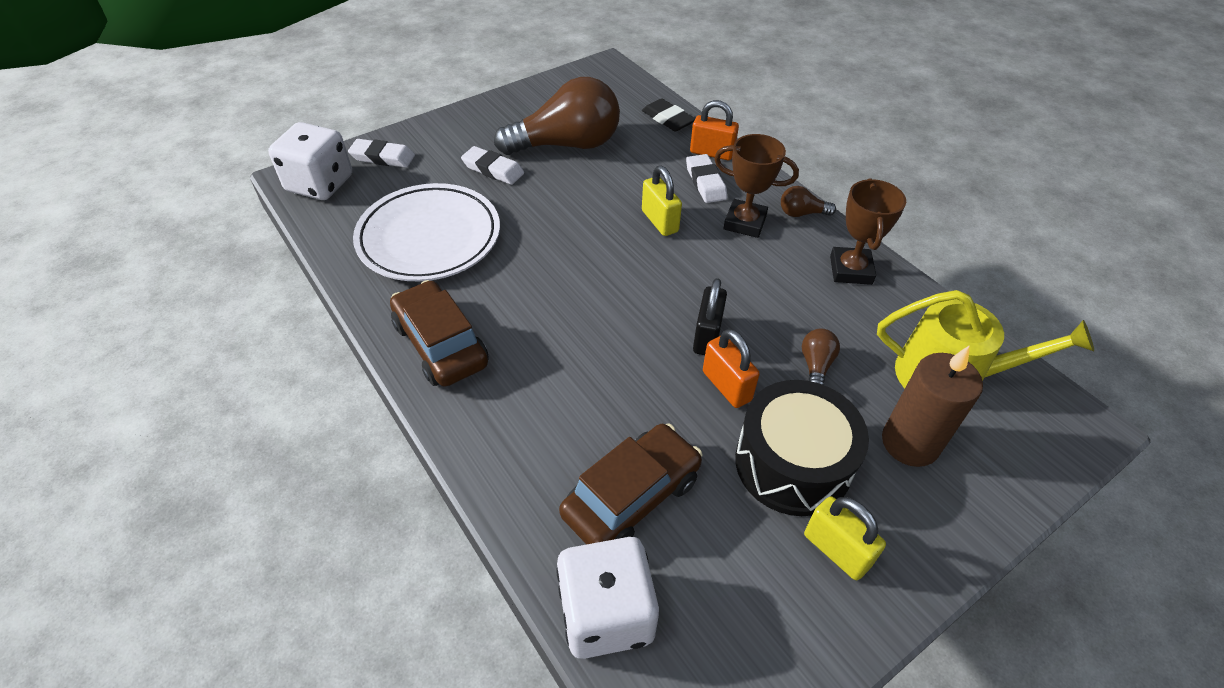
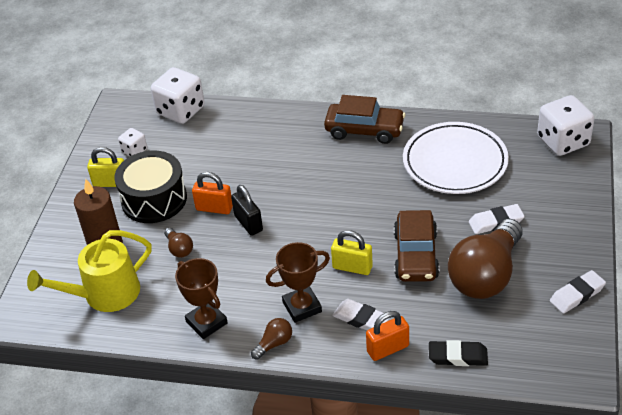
camera: 140 degrees right, 5 degrees down
white eraser [348,139,415,168] -> white eraser moved to [550,270,606,313]
brown car [559,423,703,544] -> brown car moved to [394,210,440,282]
none -> white dice [118,128,147,156]

